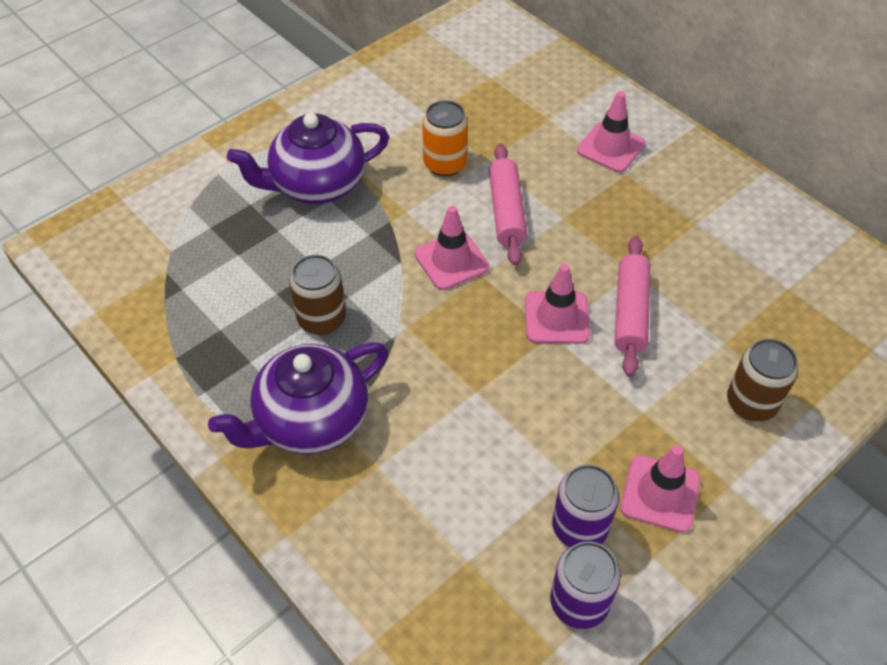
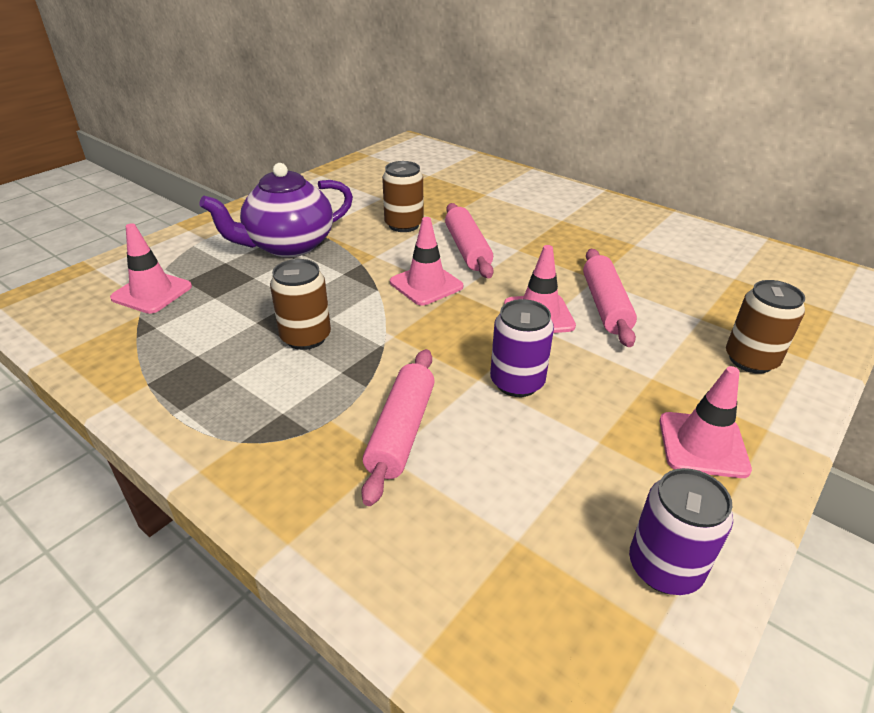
camera: 10 degrees left, 15 degrees down
purple teapot [208,342,388,454] -> none
orange can [422,100,468,177] -> brown can [382,161,423,232]
purple can [552,465,619,547] -> purple can moved to [490,299,554,397]
pink traffic cone [577,91,646,172] -> pink traffic cone moved to [110,223,192,314]
none -> pink rolling pin [361,349,435,506]

